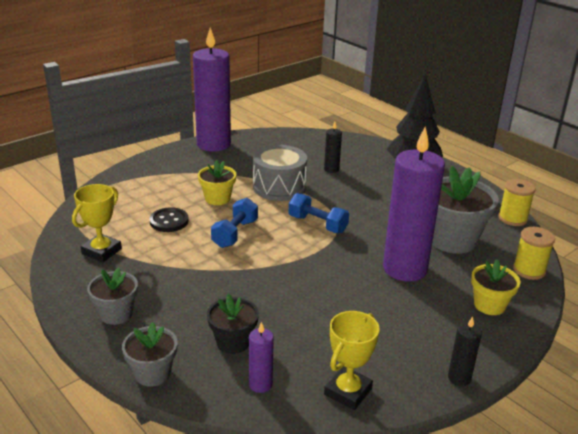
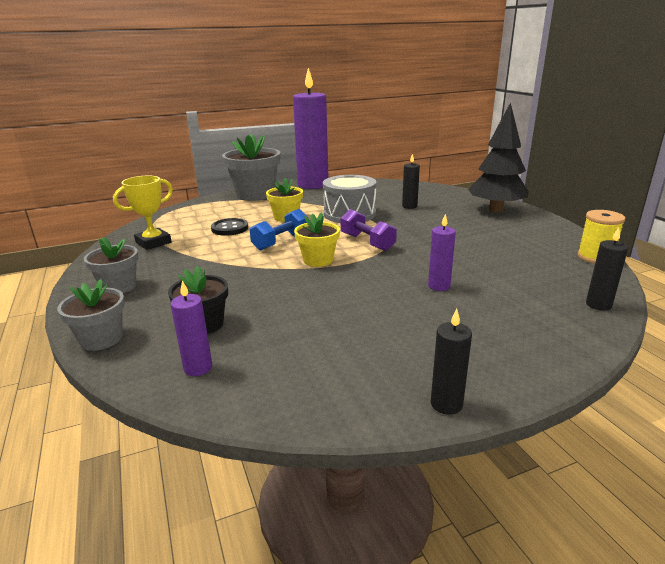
camera: 20 degrees right, 5 degrees down
blue dumbbell [289,193,349,233] -> purple dumbbell [340,209,397,251]
yellow trophy [324,311,380,410] -> none
purple candle [383,127,445,281] -> purple candle [428,214,456,291], size x0.42
grey flower pot [432,166,499,254] -> grey flower pot moved to [222,134,280,201]
yellow flower pot [471,260,520,315] -> yellow flower pot moved to [294,212,340,267]
yellow spool [513,227,555,280] -> black candle [586,227,628,311]

